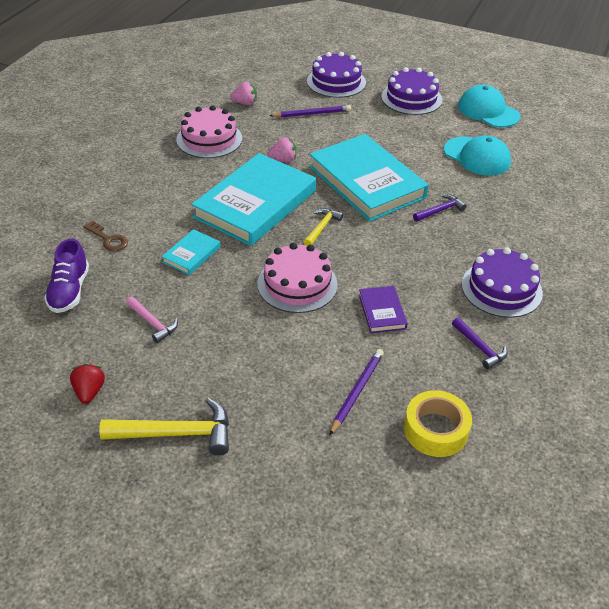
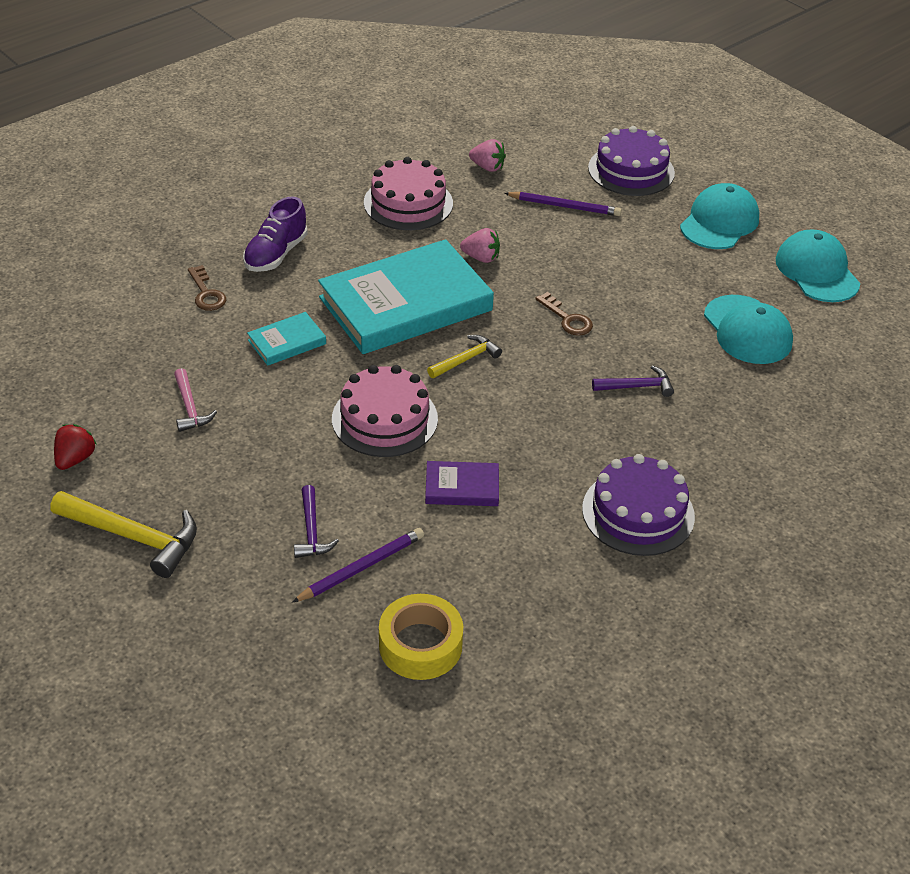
camera: 25 degrees right, 0 degrees up
purple shoe [44,239,89,313] -> purple shoe moved to [243,196,308,272]
turquoise book [309,134,429,221] -> brown key [535,292,593,336]
purple book [359,286,408,333] -> purple book turned 75 degrees clockwise [425,461,499,506]
purple cake [381,67,442,115] -> turquoise cap [680,183,759,249]
purple hammer [452,317,507,369] -> purple hammer moved to [294,485,339,558]

